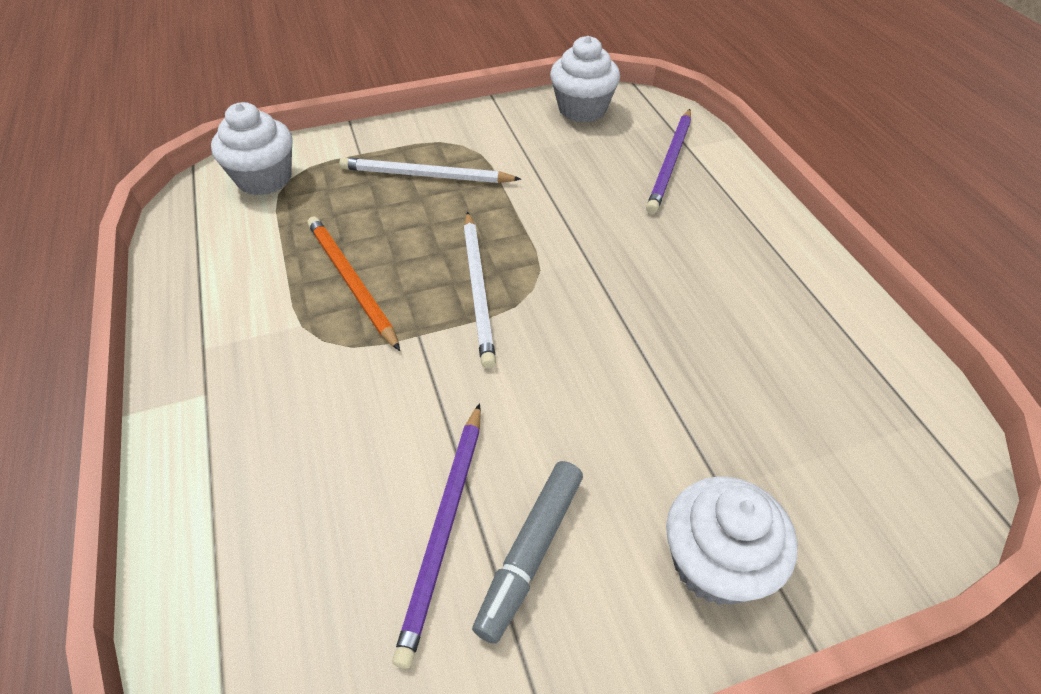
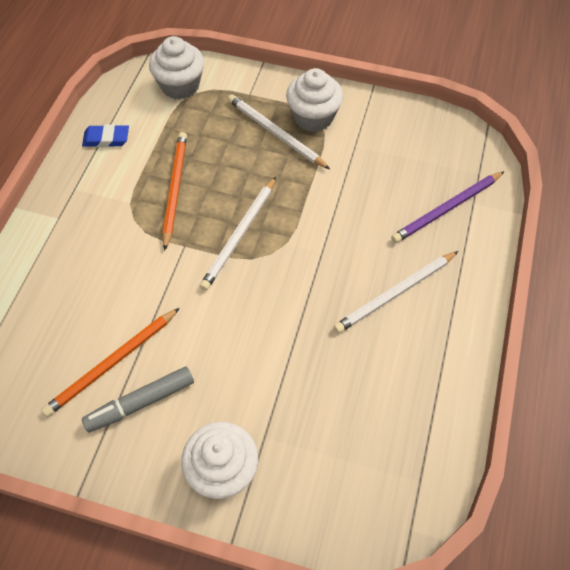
camera: 35 degrees right, 10 degrees up
purple pencil [392,403,481,669] -> orange pencil [41,308,180,417]
white cupcake [550,36,620,123] -> white cupcake moved to [286,68,343,132]
none -> blue eraser [82,124,129,147]
none -> white pencil [333,251,458,333]

